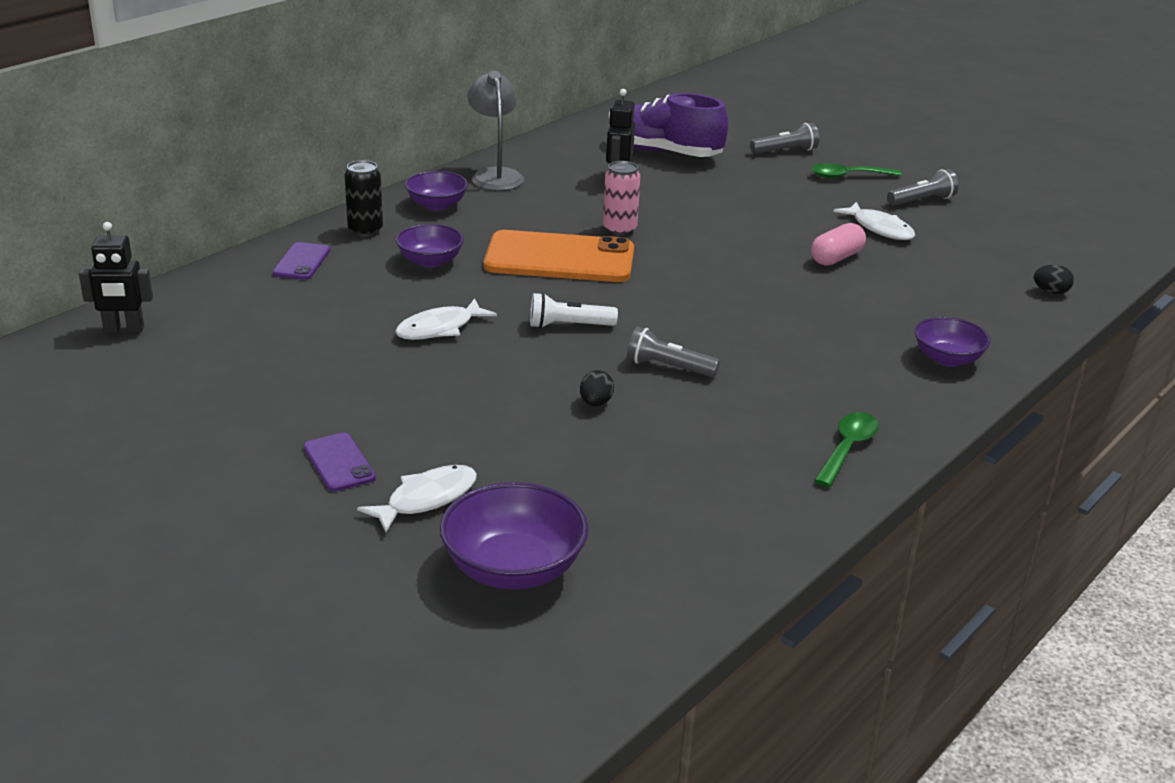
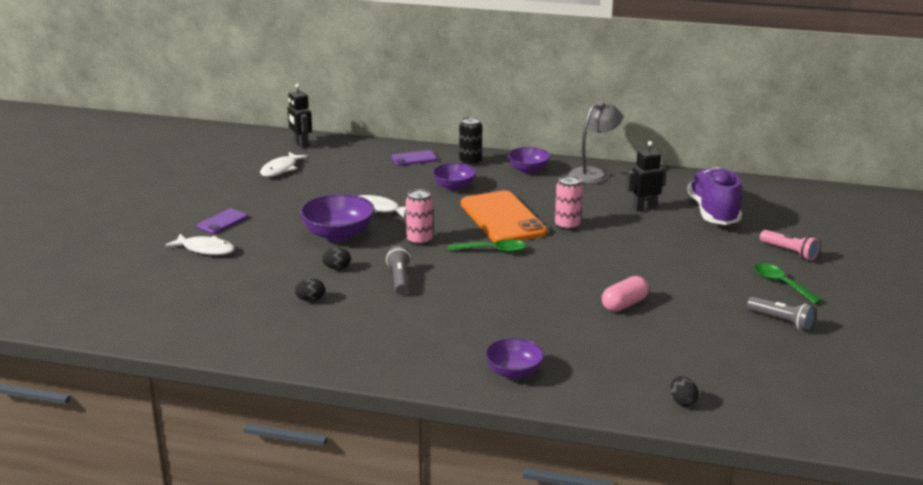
camera: 65 degrees right, 5 degrees down
purple bowl [440,482,588,590] -> purple bowl moved to [300,194,375,242]
white flashlight [530,293,618,328] -> pink can [406,189,433,246]
grey flashlight [750,123,819,154] -> pink flashlight [760,230,820,261]
pink capsule [811,223,866,266] -> pink capsule turned 60 degrees counterclockwise [602,276,649,312]
green spoon [814,412,879,487] -> green spoon moved to [448,239,526,253]
white fish [833,202,915,240] -> white fish moved to [260,152,308,177]
none -> black egg [294,278,325,301]

